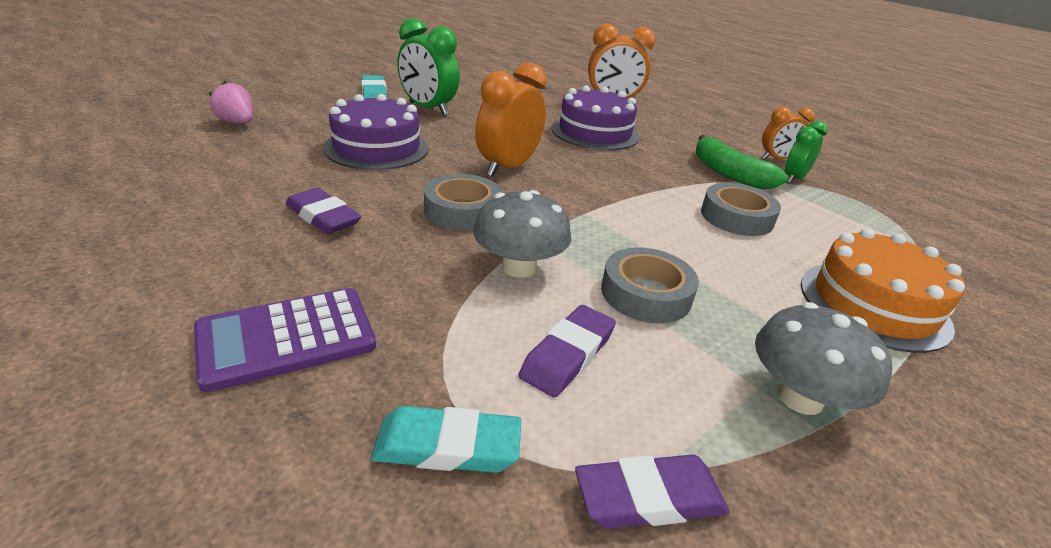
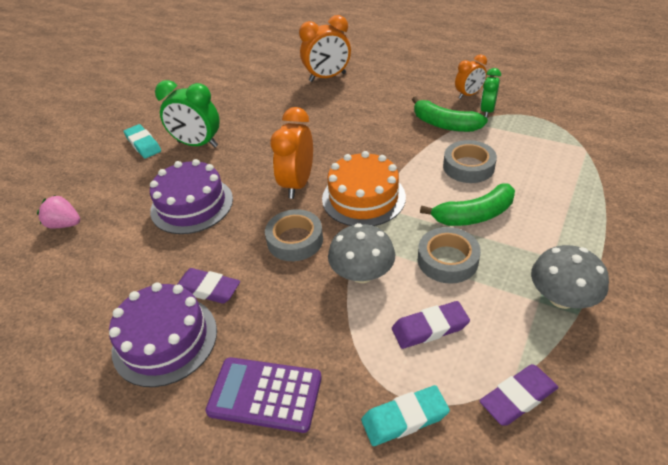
camera: 15 degrees left, 10 degrees up
purple calculator [194,288,376,393] -> purple calculator turned 60 degrees clockwise [205,357,322,433]
purple eraser [519,305,616,398] -> purple eraser turned 60 degrees clockwise [392,301,470,349]
purple cake [551,86,639,150] -> purple cake moved to [109,282,217,387]
orange cake [801,228,965,353] -> orange cake moved to [322,151,406,226]
none -> green banana [420,184,515,226]

